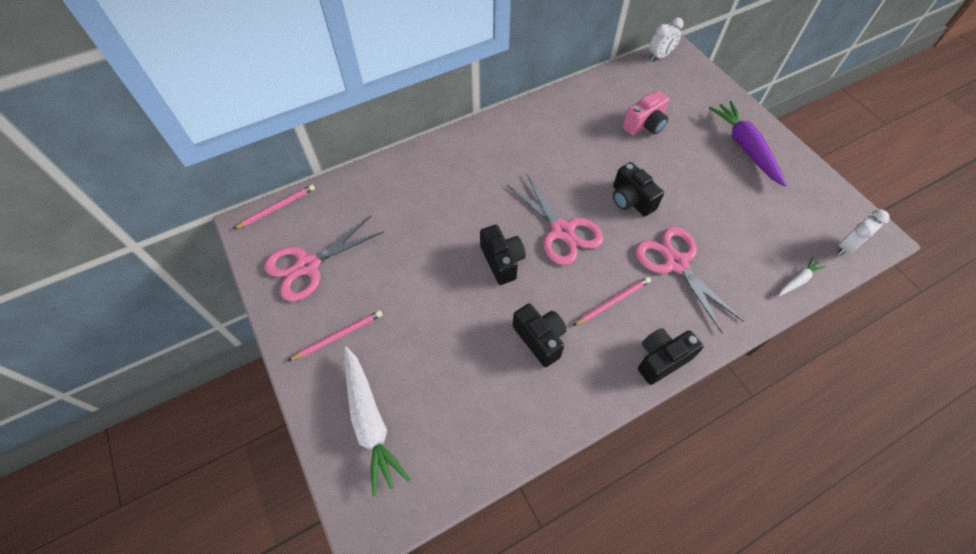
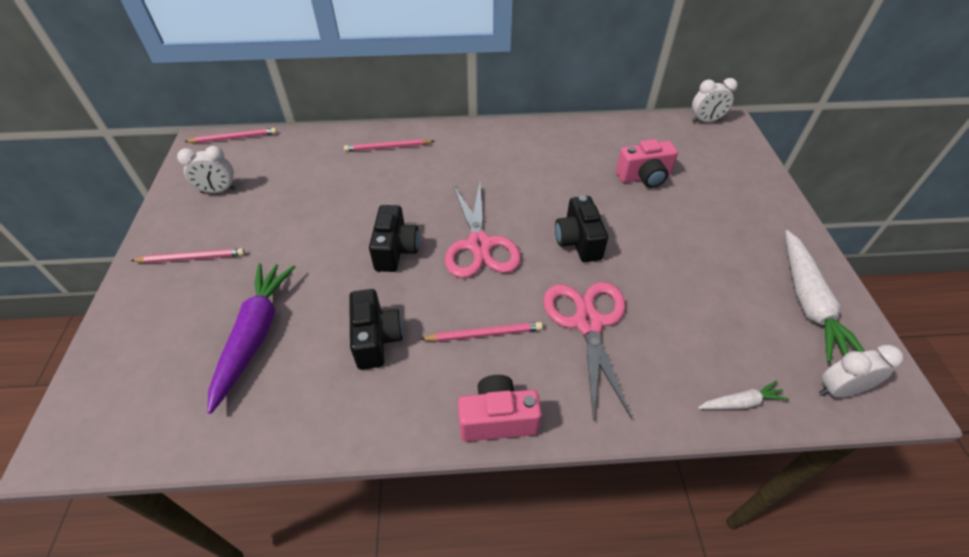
camera: 25 degrees right, 10 degrees down
pink scissors [264,216,384,301] -> white clock [177,146,236,193]
white carrot [344,347,410,497] -> white carrot moved to [785,230,865,363]
black camera [638,328,703,385] -> pink camera [458,375,542,442]
purple carrot [709,101,786,187] -> purple carrot moved to [208,263,295,414]
none -> pink pencil [344,139,435,152]

